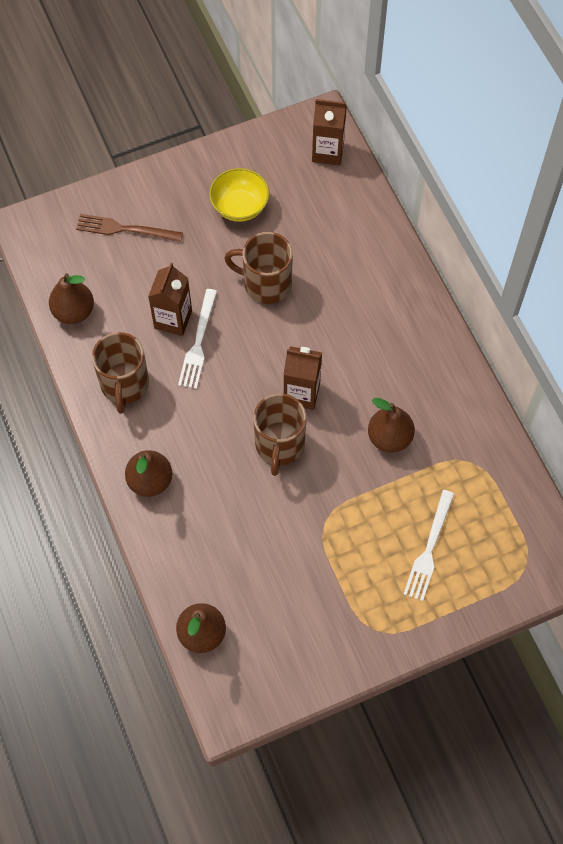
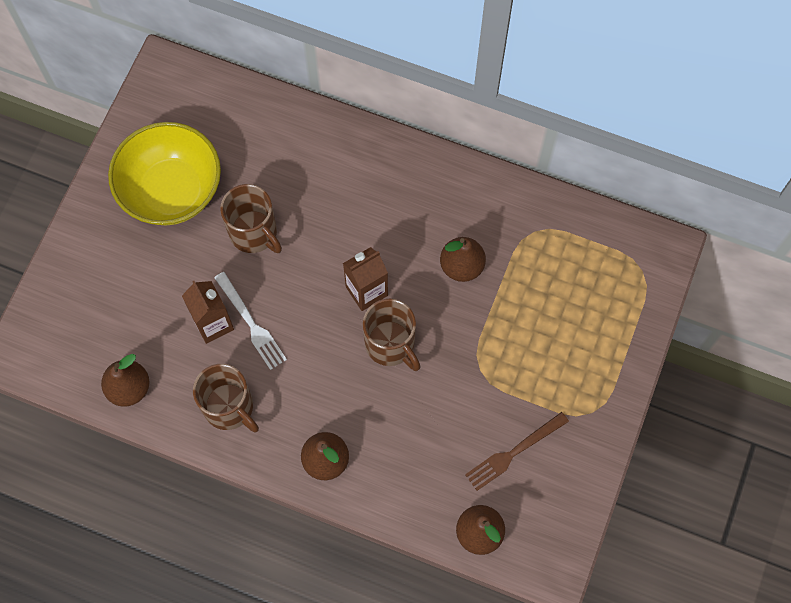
camera: 45 degrees left, 5 degrees up
brown fork [76,214,183,242] -> brown fork moved to [465,412,569,491]
yellow bowl [209,168,269,222] -> yellow bowl [108,122,221,225], size x1.76
brown mug [224,232,293,304] -> brown mug turned 105 degrees counterclockwise [220,184,282,253]
brown carton [312,99,347,166] -> none
white fork [403,490,454,601] -> none

